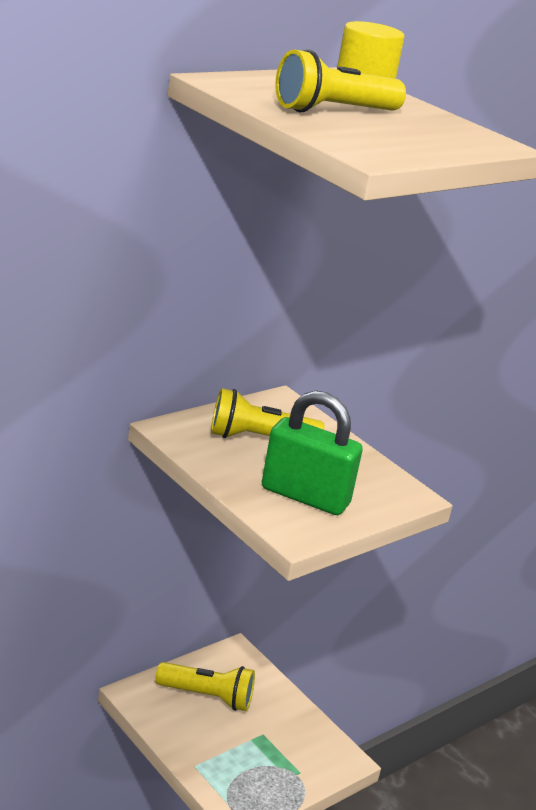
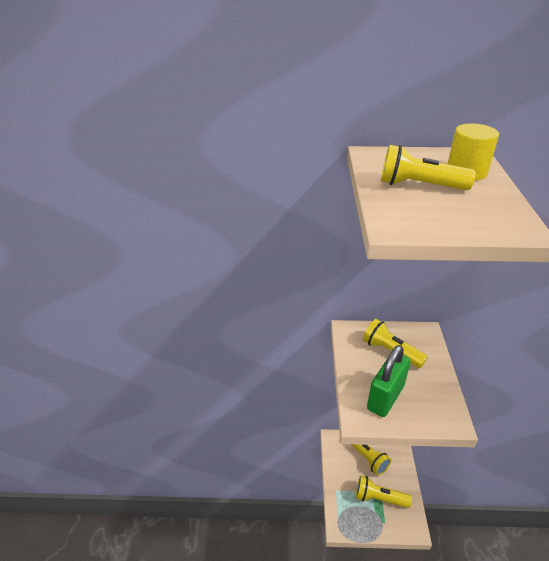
camera: 45 degrees right, 10 degrees up
green padlock [262,391,363,515] -> green padlock turned 60 degrees clockwise [367,345,410,417]
none -> yellow flashlight [356,476,412,508]

